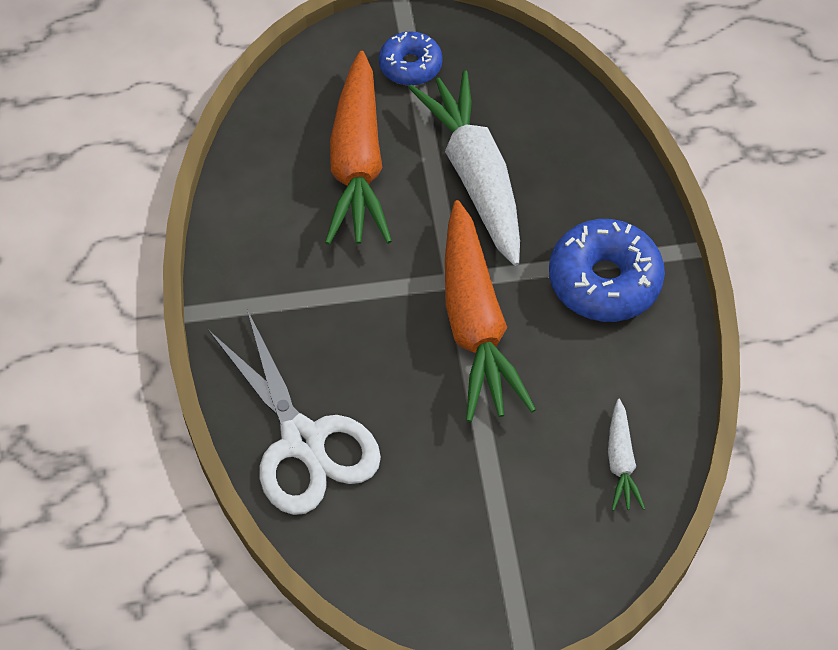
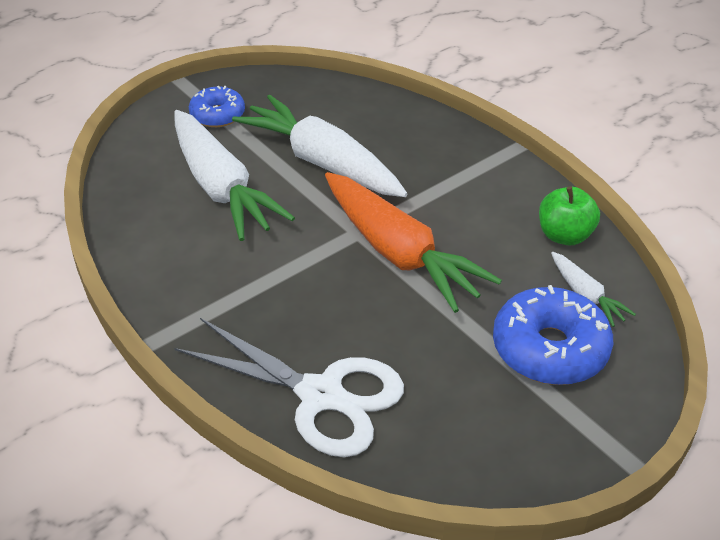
camera: 30 degrees left, 15 degrees down
orange carrot [325,51,392,245] -> white carrot [174,110,295,241]
blue donut [549,219,665,322] -> blue donut moved to [493,285,613,385]
none -> green apple [539,186,600,245]

